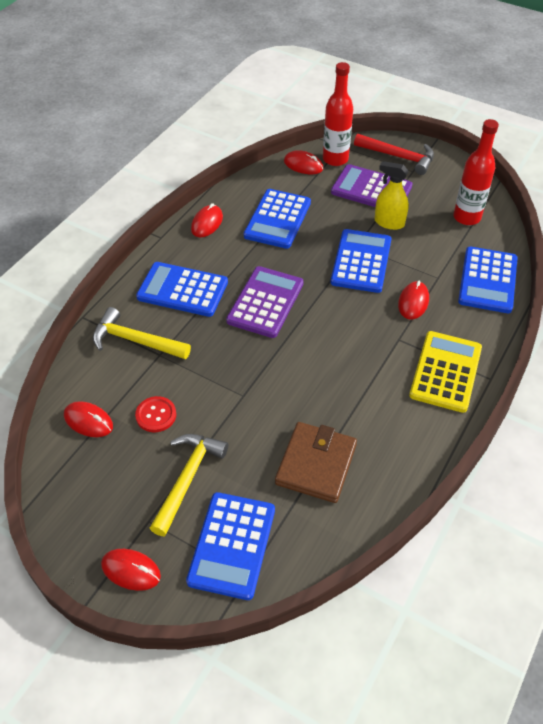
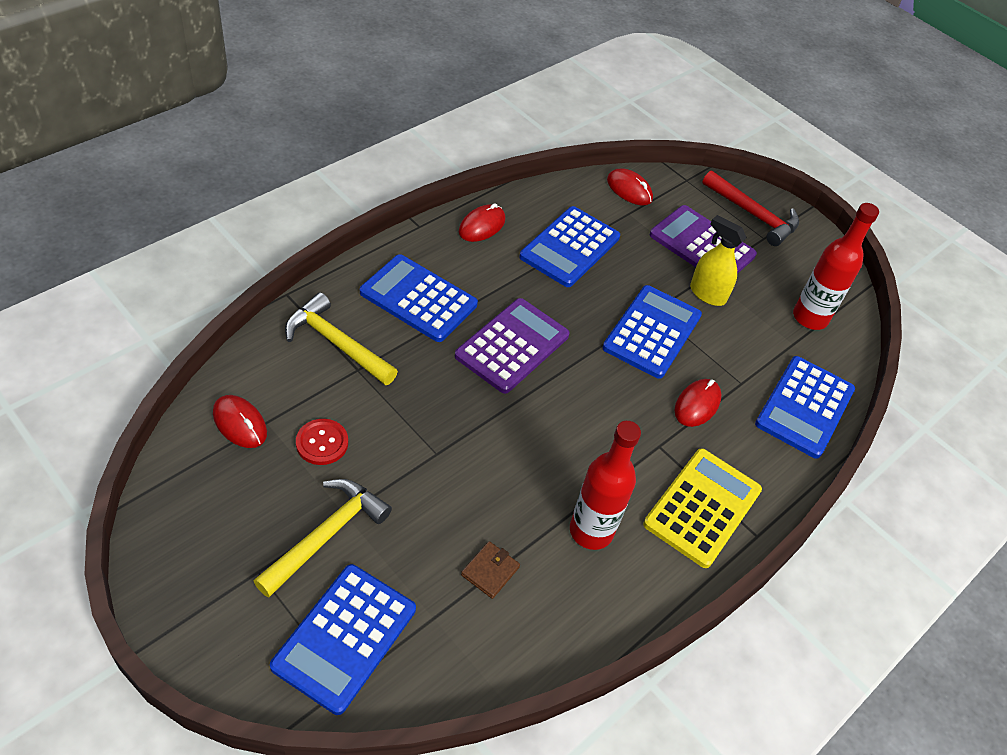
camera: 10 degrees right, 0 degrees up
red mouse [101,549,161,591] -> none
brown wallet [275,422,357,503] -> brown wallet [461,541,520,599], size x0.48
red bottle [323,62,353,166] -> red bottle moved to [570,421,641,550]

